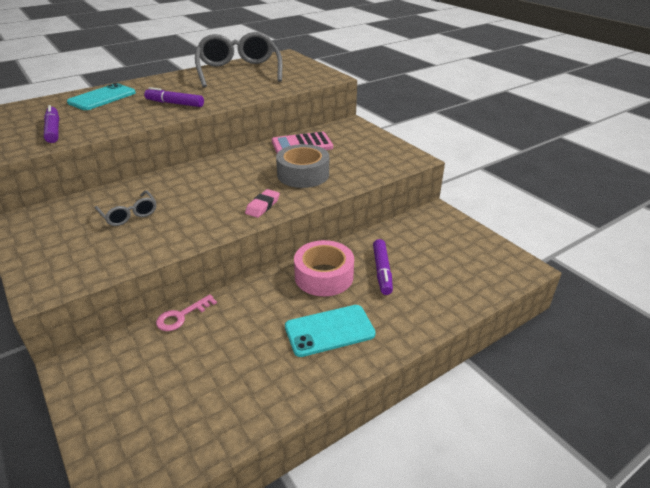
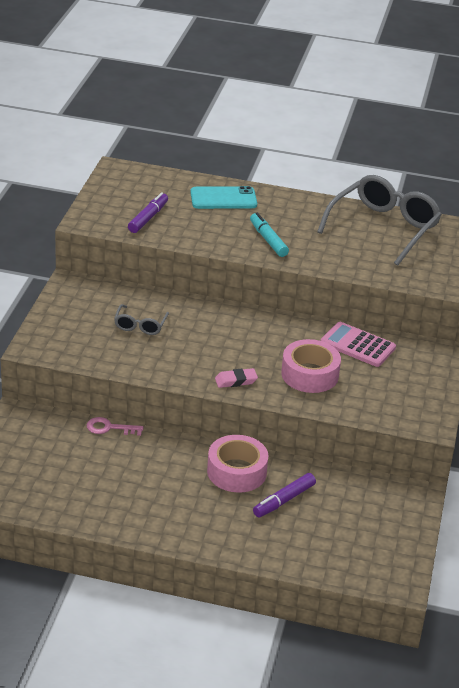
camera: 45 degrees right, 0 degrees up
purple marker [144,87,204,107] -> turquoise marker [250,212,289,257]
grey tape [276,144,329,188] -> pink tape [281,339,341,393]
turquoise phone [285,305,376,357] -> none

